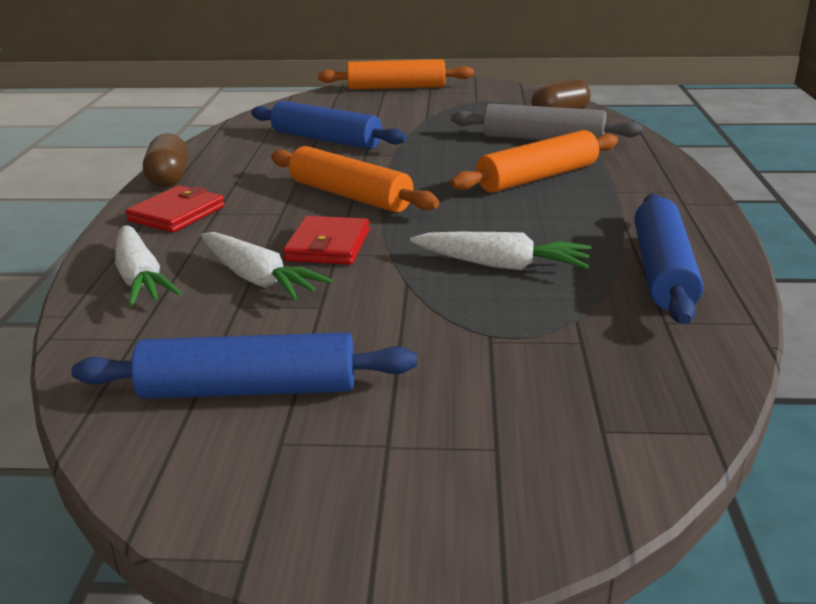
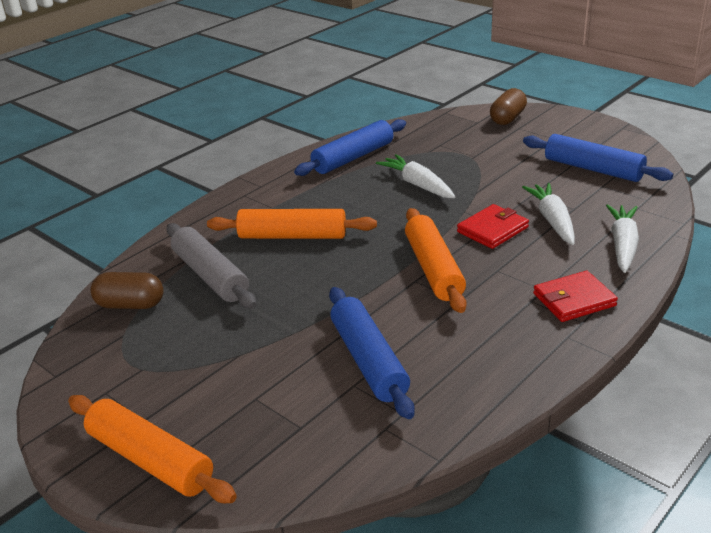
camera: 140 degrees left, 5 degrees up
brown capsule [143,133,188,187] -> brown capsule moved to [490,88,527,125]

